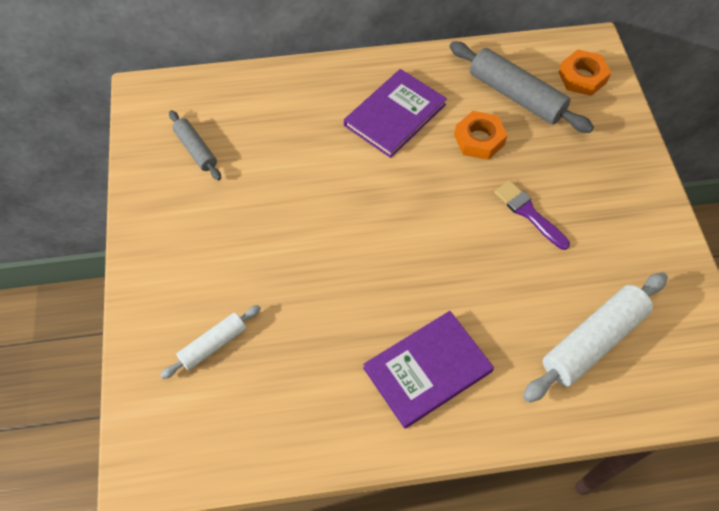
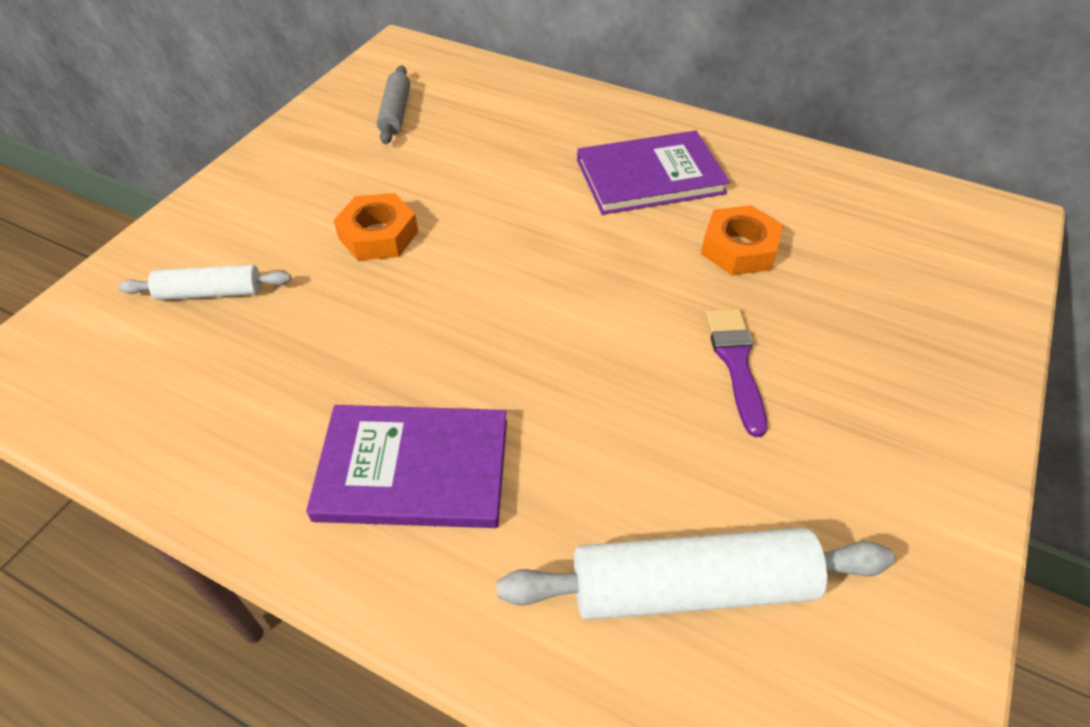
camera: 35 degrees right, 10 degrees down
grey rolling pin [450,41,594,133] -> none
orange nut [559,50,611,96] -> orange nut moved to [333,193,418,261]

